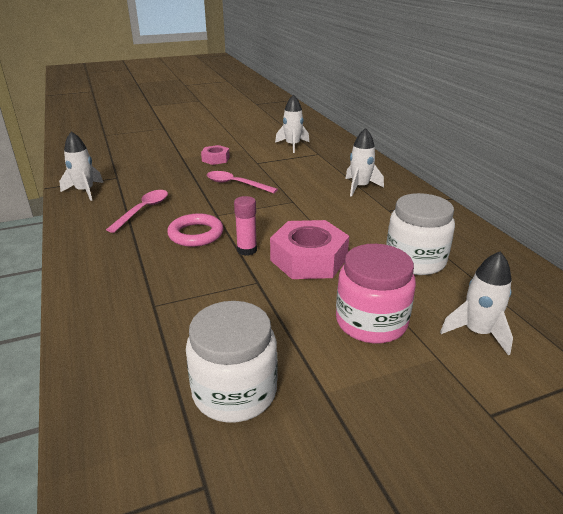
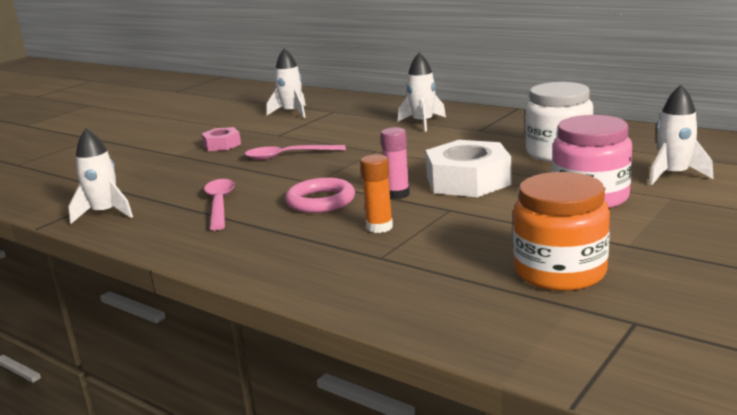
camera: 30 degrees left, 10 degrees down
white jar [186,301,278,423] -> orange jar [513,172,610,291]
pink nut [270,220,349,279] -> white nut [425,140,512,197]
none -> orange glue stick [360,154,393,233]

